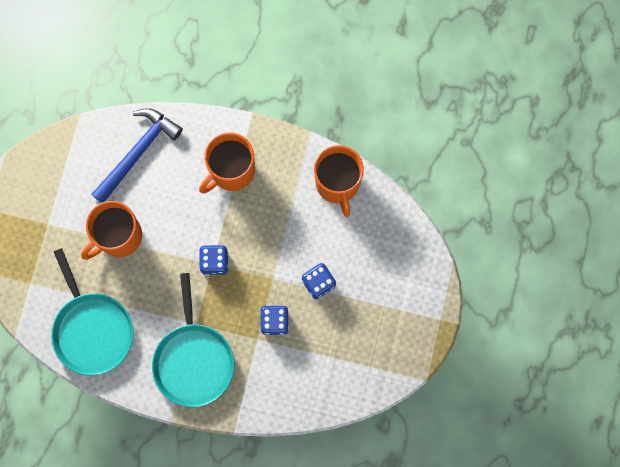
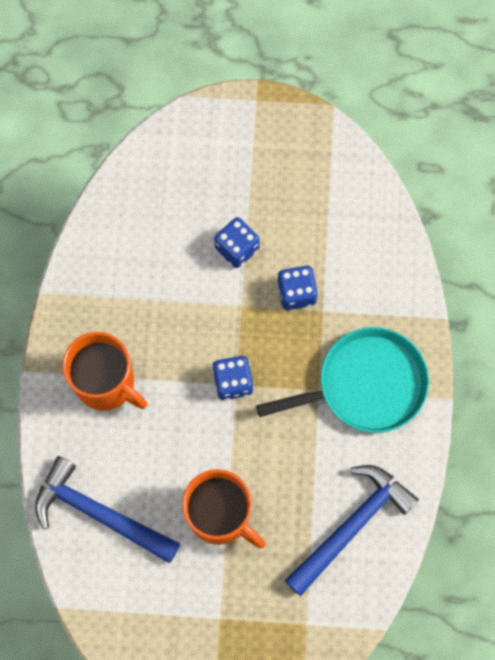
camera: 100 degrees left, 5 degrees down
turquoise pan [51,248,134,376] -> blue hammer [285,465,419,596]
orange mug [314,145,364,217] -> none

